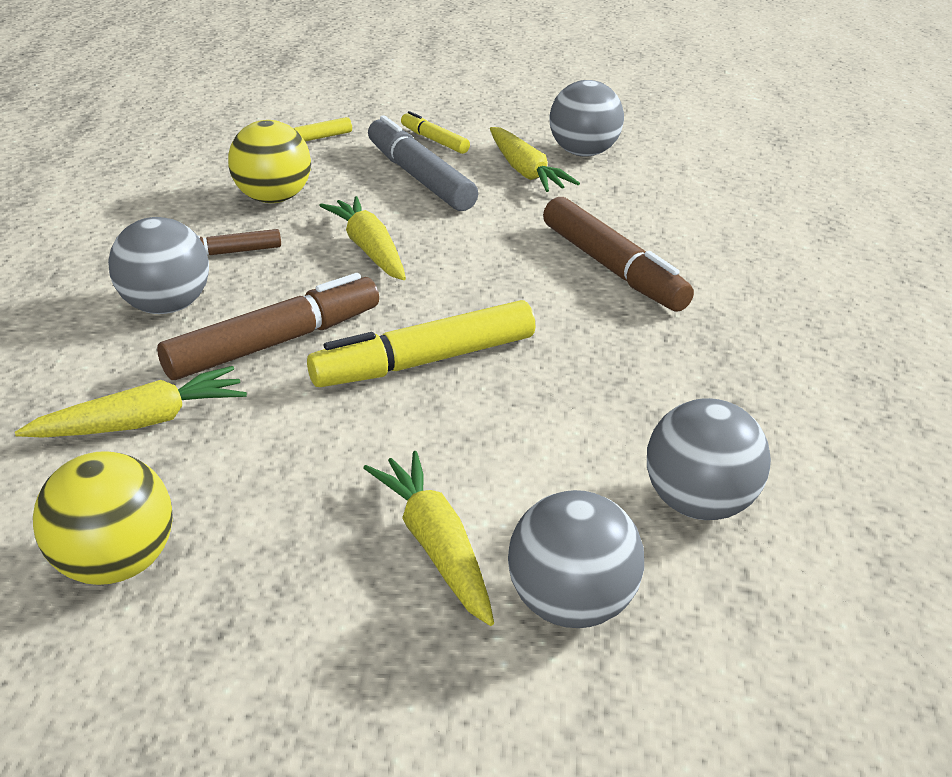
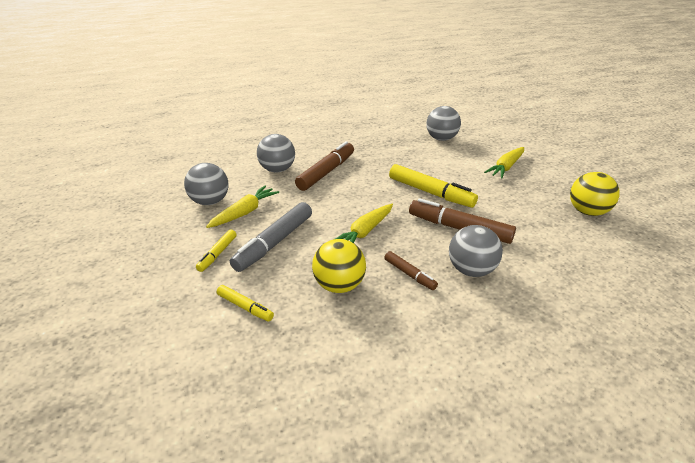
camera: 115 degrees left, 0 degrees up
yellow carrot [15,366,247,437] -> none
grey ball [508,490,644,628] -> grey ball moved to [257,134,295,173]

